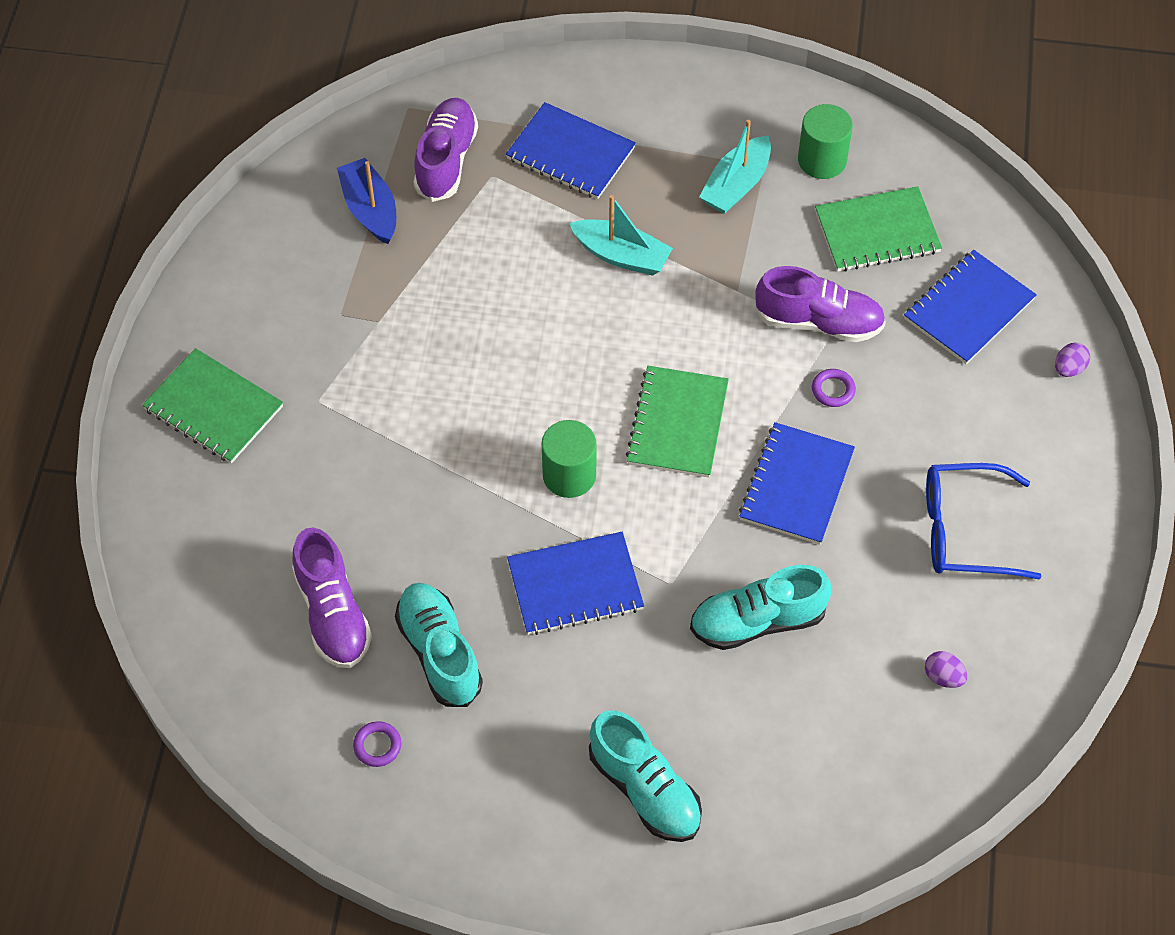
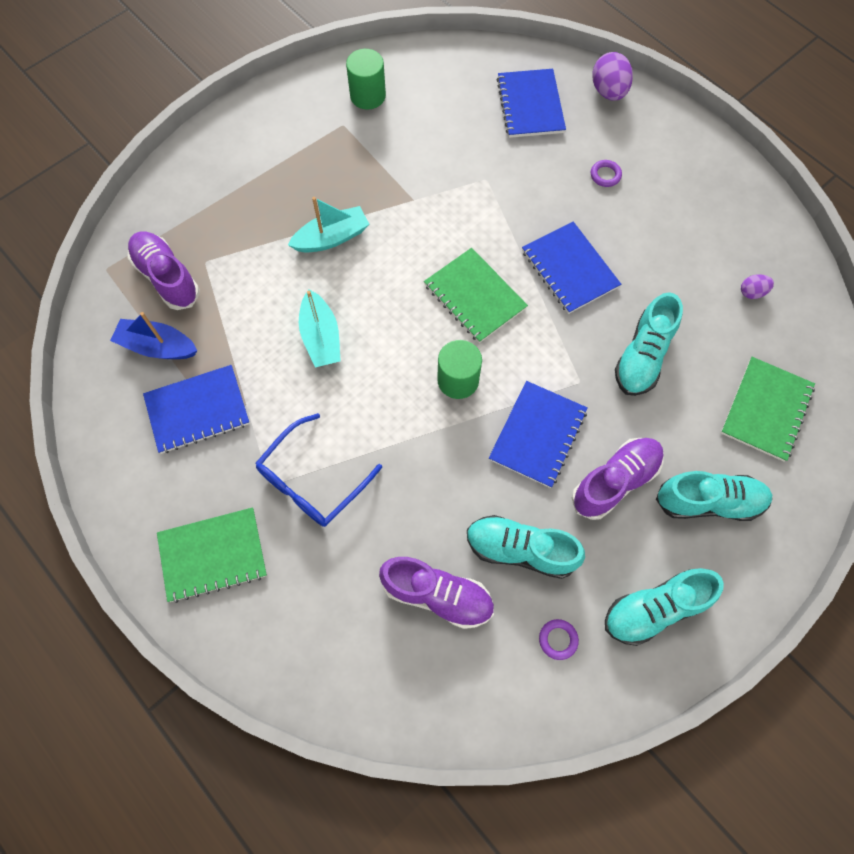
camera: 50 degrees left, 10 degrees up
blue notebook [506,102,636,199] -> blue notebook moved to [143,365,250,454]
turquoise boat [699,120,771,214] -> turquoise boat moved to [299,290,341,368]
purple shoe [755,266,886,342] -> purple shoe moved to [572,438,664,520]
purple ring [812,369,856,407] -> purple ring moved to [591,160,622,187]
green notebook [815,186,942,272] -> green notebook moved to [721,357,815,462]
blue glasses [926,463,1042,580] -> blue glasses moved to [255,413,382,527]
purple egg [1055,343,1090,377] -> purple egg [592,52,633,101], size x1.80
none -> turquoise shoe [605,568,724,646]

